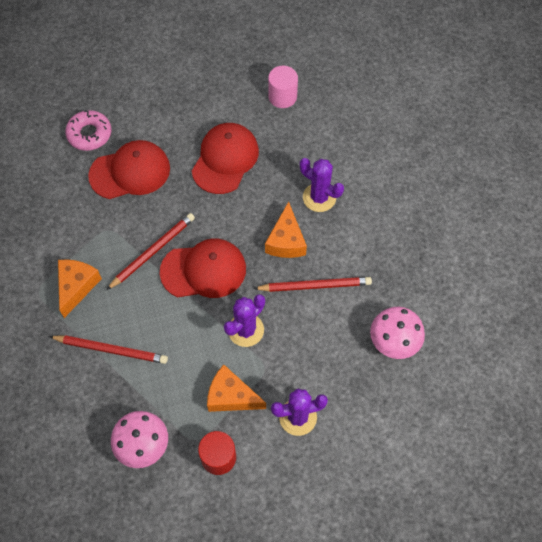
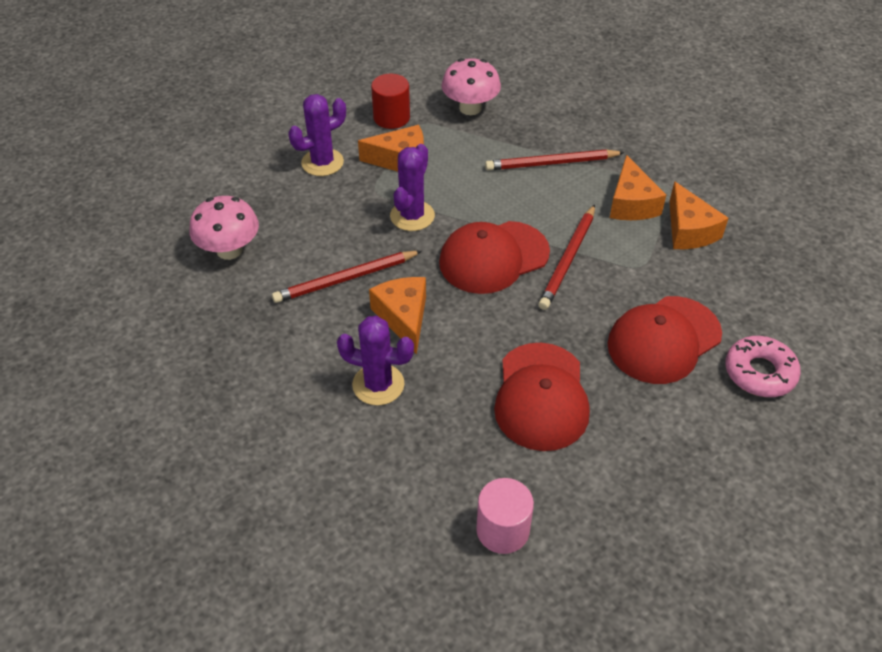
camera: 160 degrees right, 15 degrees down
none -> orange cheese [669,181,728,249]

